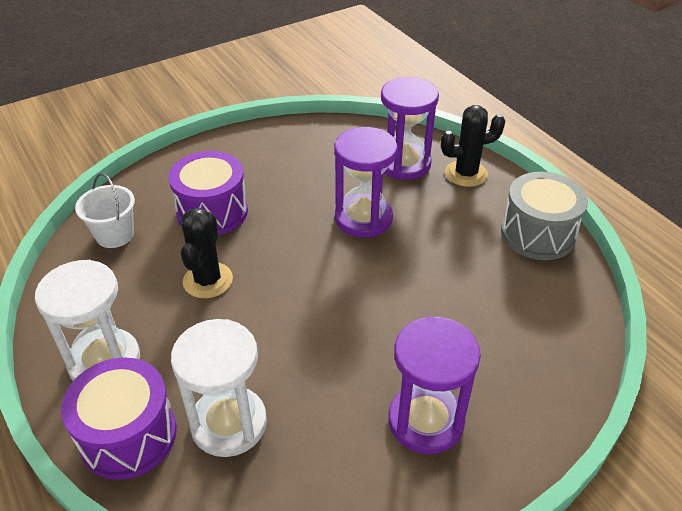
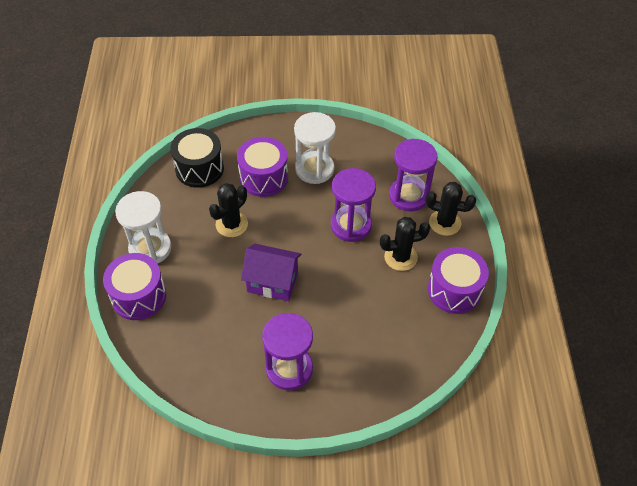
camera: 30 degrees right, 10 degrees up
white bucket [75,173,135,248] -> black drum [170,128,224,188]
white hourglass [171,319,267,457] -> white hourglass moved to [294,112,336,184]
grey drum [501,172,588,260] -> purple drum [428,247,489,314]
none -> purple house [241,244,301,301]
none -> black cactus [380,217,430,271]

